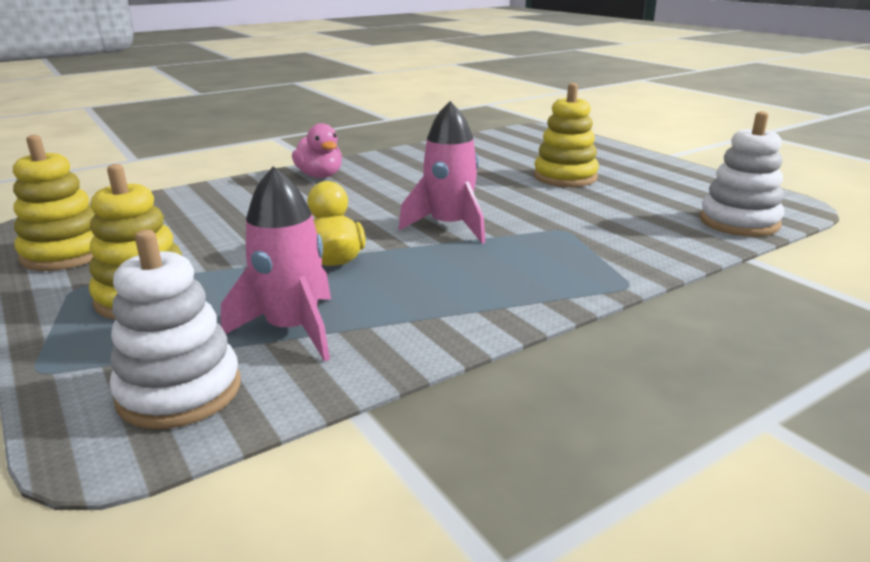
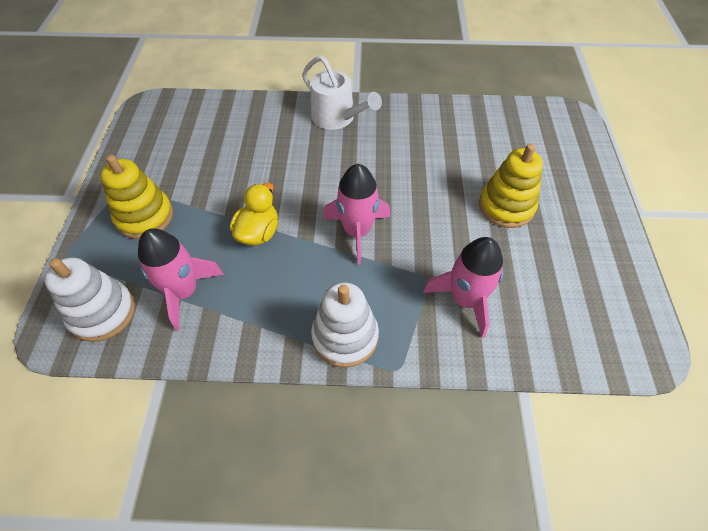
camera: 35 degrees right, 30 degrees up
yellow stacking toy [13,135,95,271] -> none
pink duck [292,123,342,178] -> white watering can [302,56,382,130]
white stacking toy [700,111,784,237] -> white stacking toy moved to [311,282,379,367]
none -> pink rocket [423,237,503,338]

